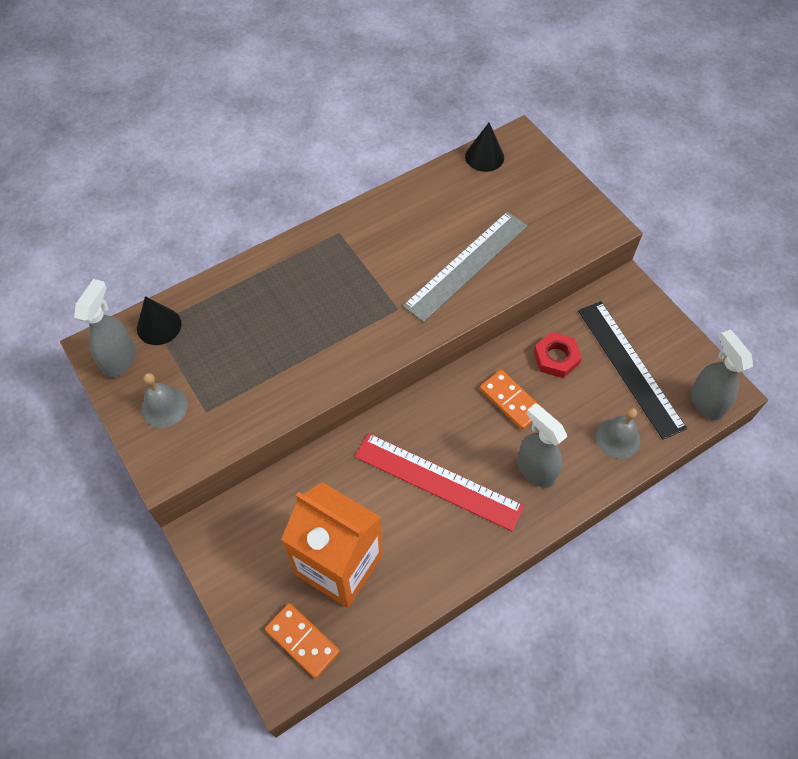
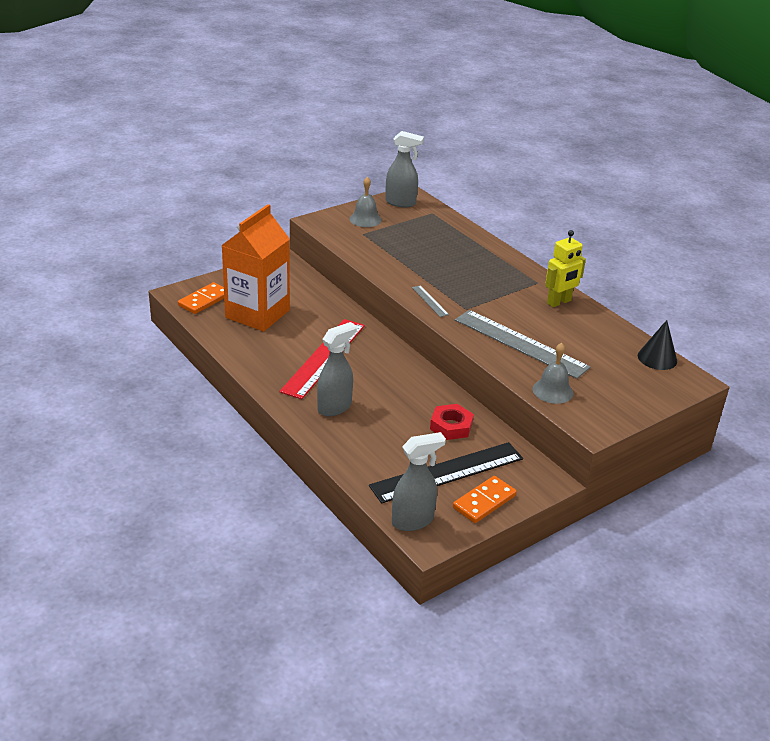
camera: 85 degrees right, 25 degrees down
black cone [137,296,182,345] -> none
orange domino [480,370,539,430] -> orange domino moved to [453,476,517,523]
grey bell [596,408,640,459] -> grey bell moved to [533,343,573,404]
none -> grey ruler [412,285,449,317]
none -> yellow robot [545,230,586,307]

